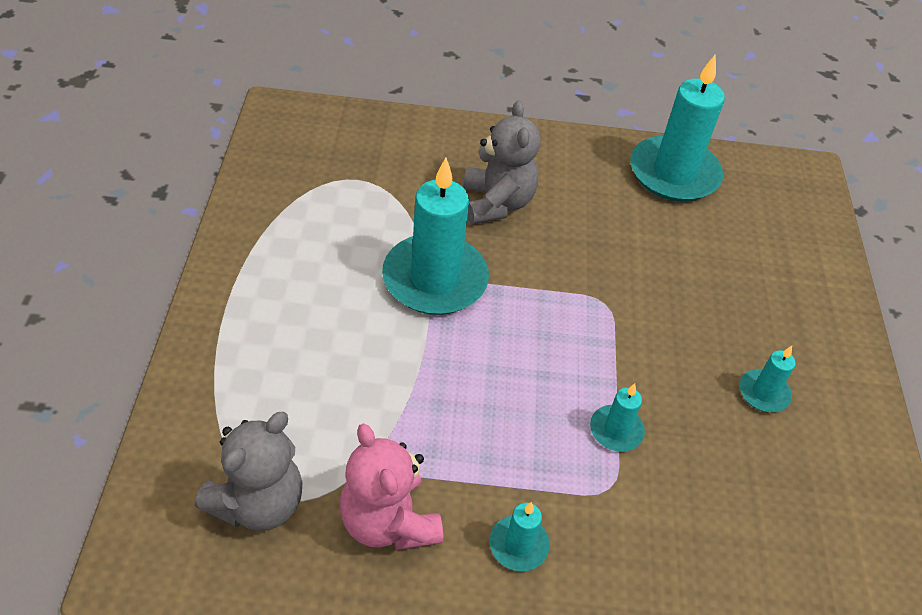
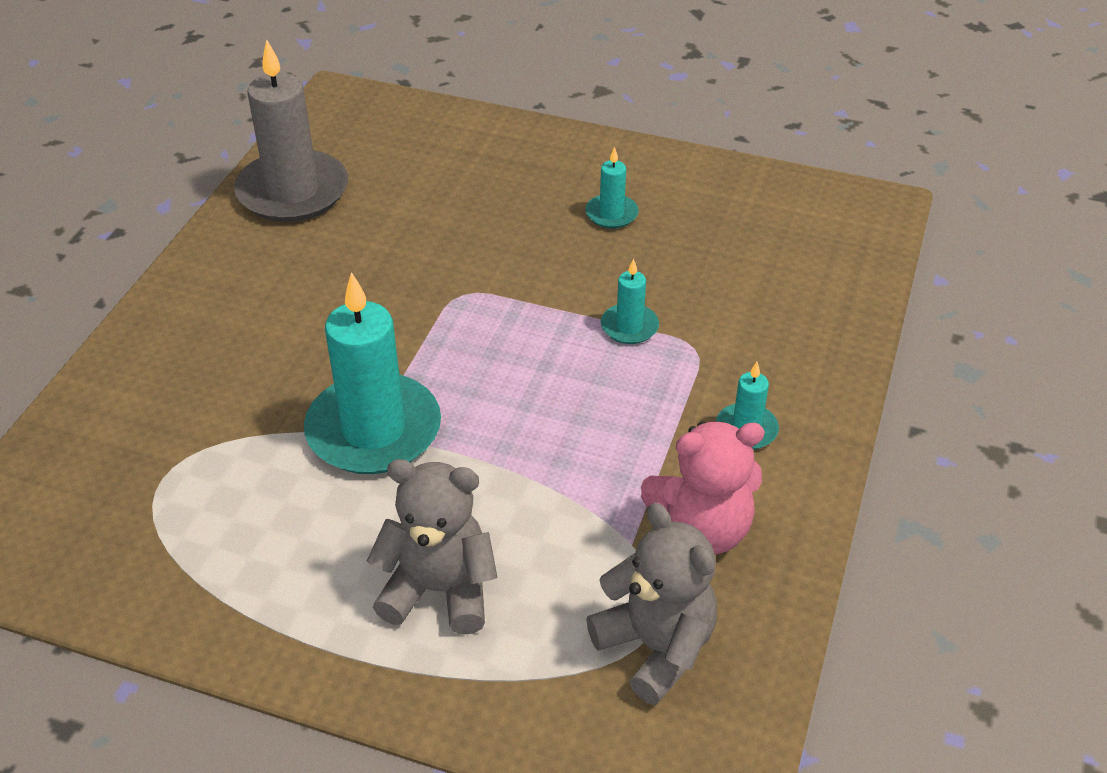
camera: 70 degrees left, 5 degrees down
grey teddy bear [463,100,540,224] -> grey teddy bear moved to [367,459,498,635]
turquoise candle [630,55,725,202] -> grey candle [234,39,348,222]

